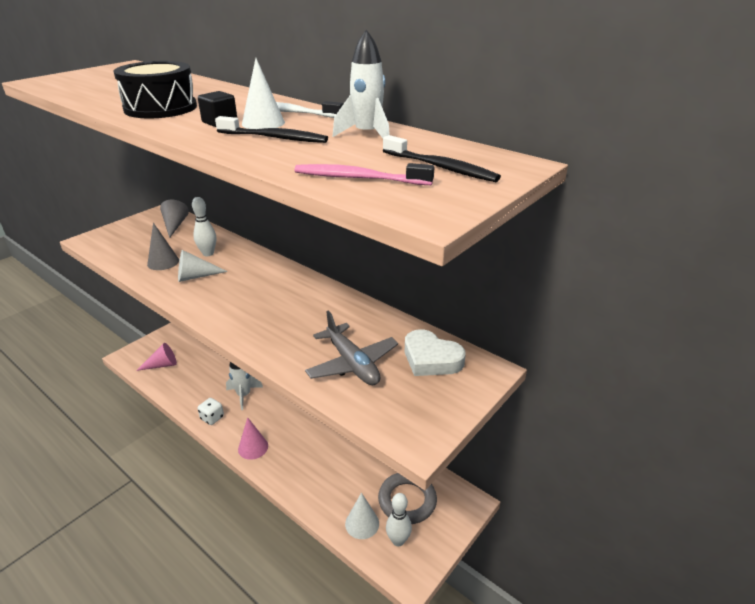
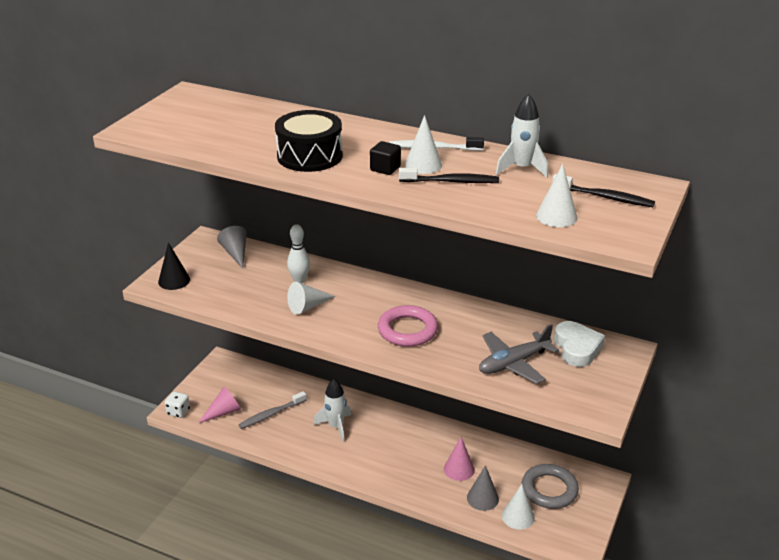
camera: 15 degrees left, 0 degrees up
grey cone [147,223,179,270] -> grey cone moved to [467,465,499,511]
white dice [198,398,224,425] -> white dice moved to [165,391,190,418]
pink cone [238,417,268,460] -> pink cone moved to [444,437,475,481]
pink toothbrush [294,163,434,185] -> white cone [536,164,577,227]
grey plane [305,311,398,385] -> grey plane turned 105 degrees clockwise [479,324,559,384]
white bowling pin [386,493,412,547] -> none
white heart [405,329,466,376] -> white heart turned 120 degrees counterclockwise [554,321,605,367]
none -> black cone [158,242,190,290]
none -> grey toothbrush [238,391,307,429]
none -> pink ring [378,305,438,347]

